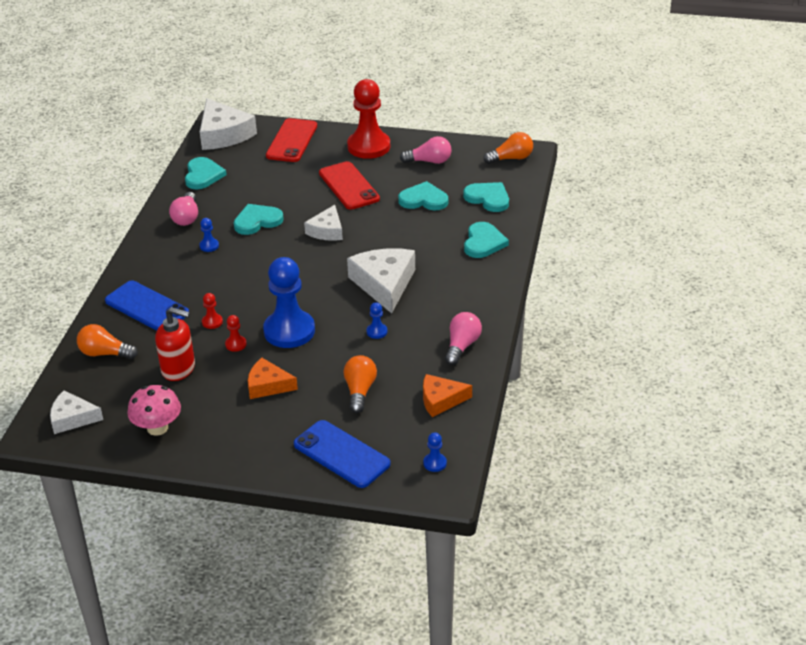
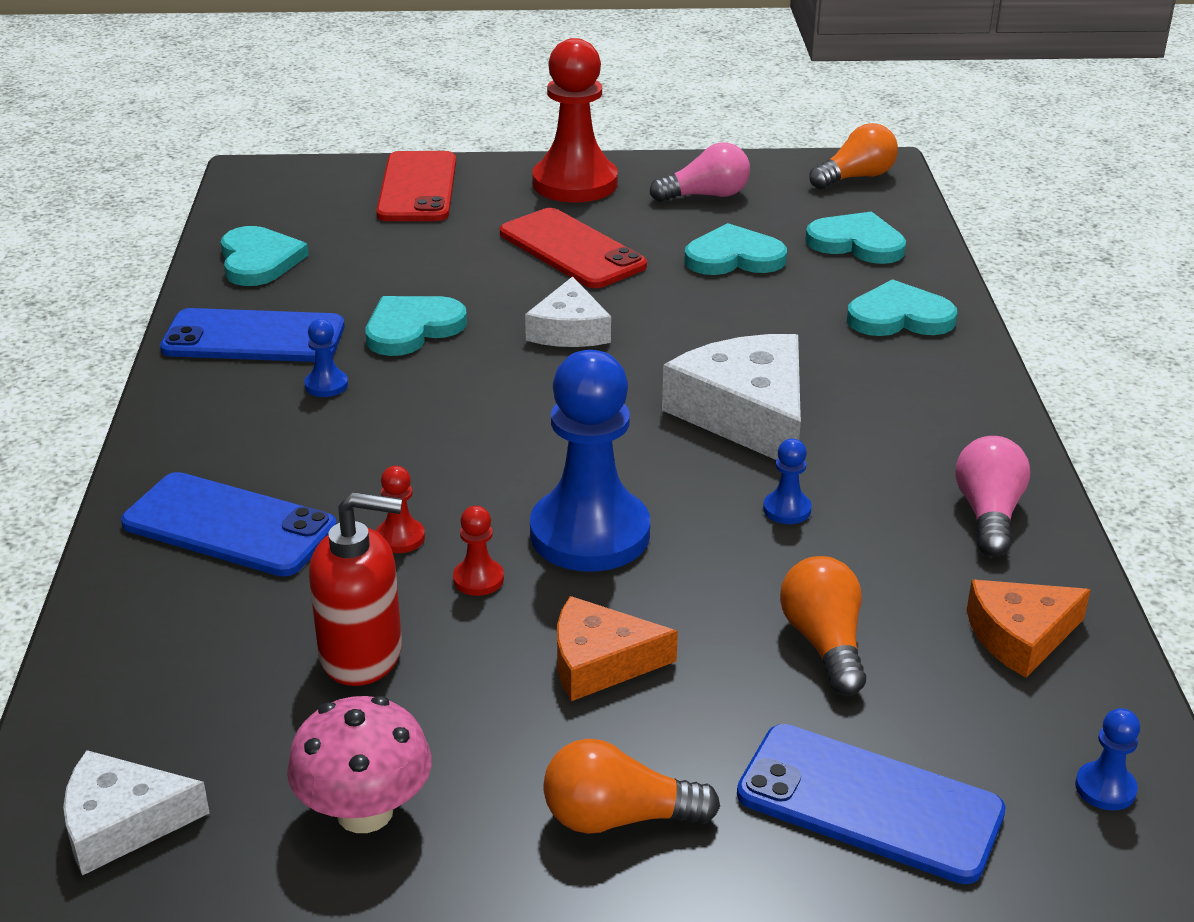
camera: 15 degrees left, 5 degrees down
orange light bulb [77,324,138,359] -> orange light bulb moved to [543,739,720,834]
pink light bulb [169,192,198,226] -> blue phone [160,308,345,362]
white cheese [200,99,257,150] -> none
turquoise heart [464,222,509,258] -> turquoise heart turned 90 degrees counterclockwise [847,279,957,336]

